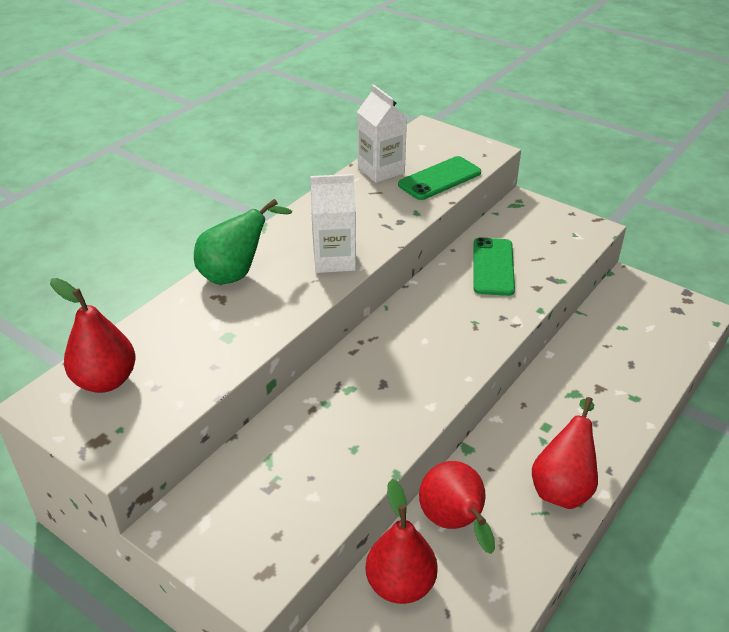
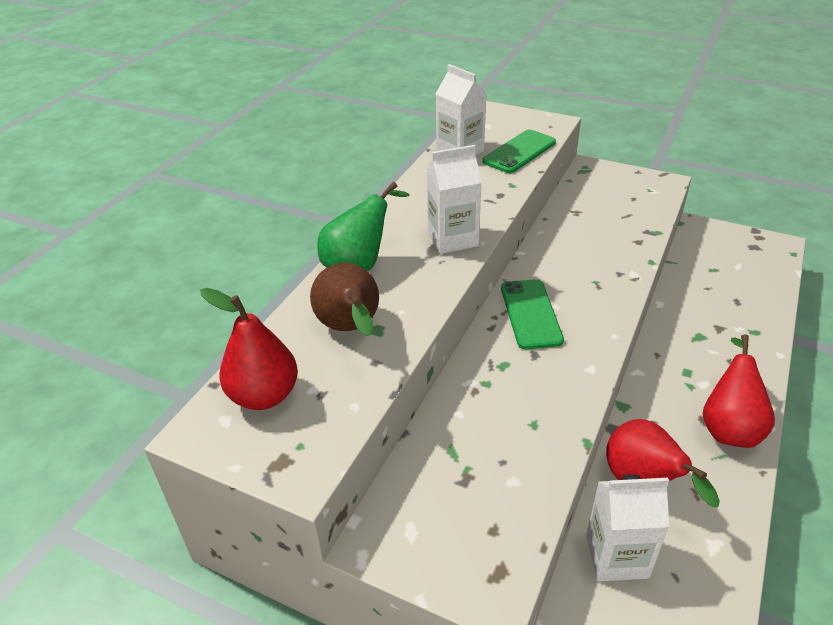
camera: 10 degrees left, 0 degrees up
red pear [365,479,438,604] -> white carton [586,475,669,581]
green phone [473,237,515,296] -> green phone moved to [501,279,564,349]
none -> brown pear [310,263,379,336]

